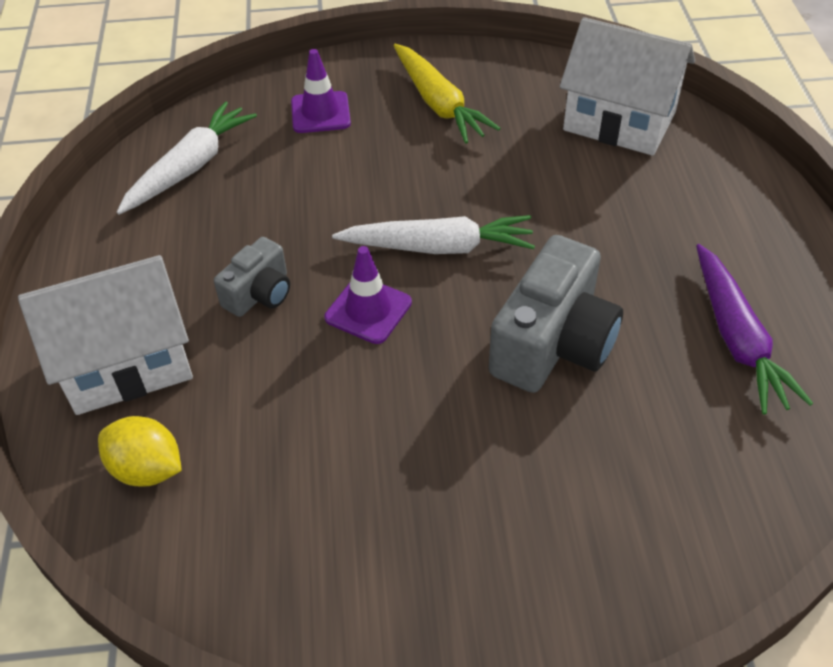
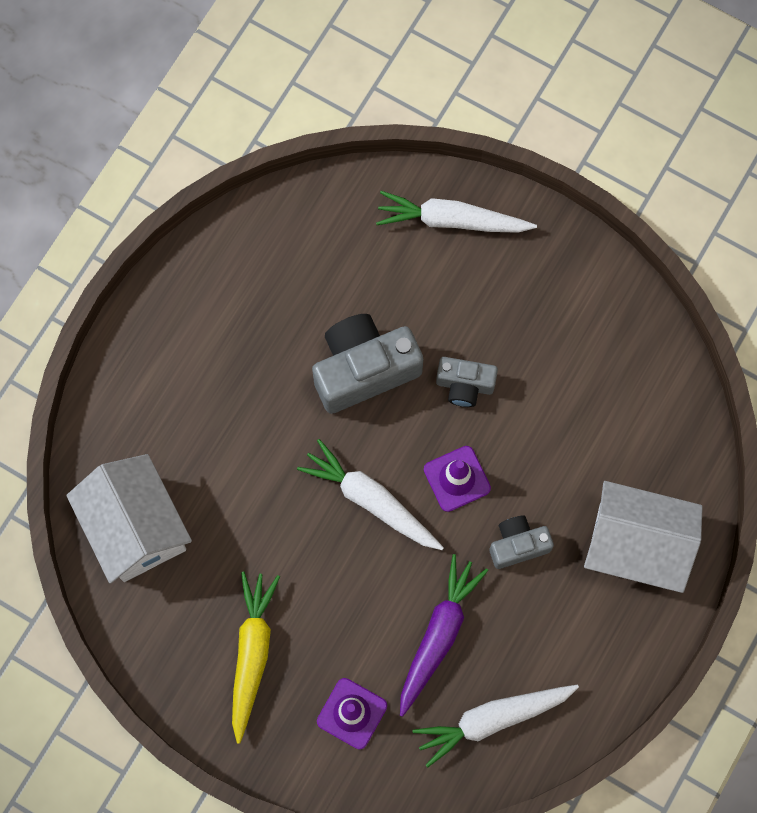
camera: 145 degrees left, 25 degrees up
yellow lemon [98,416,182,486] -> none
purple carrot [696,244,813,415] -> purple carrot moved to [400,554,489,717]
none -> white carrot [376,191,537,233]
none -> grey camera [436,357,498,407]

